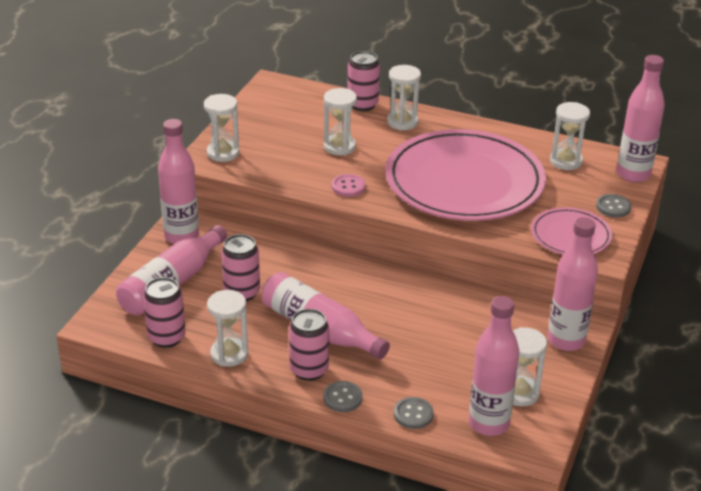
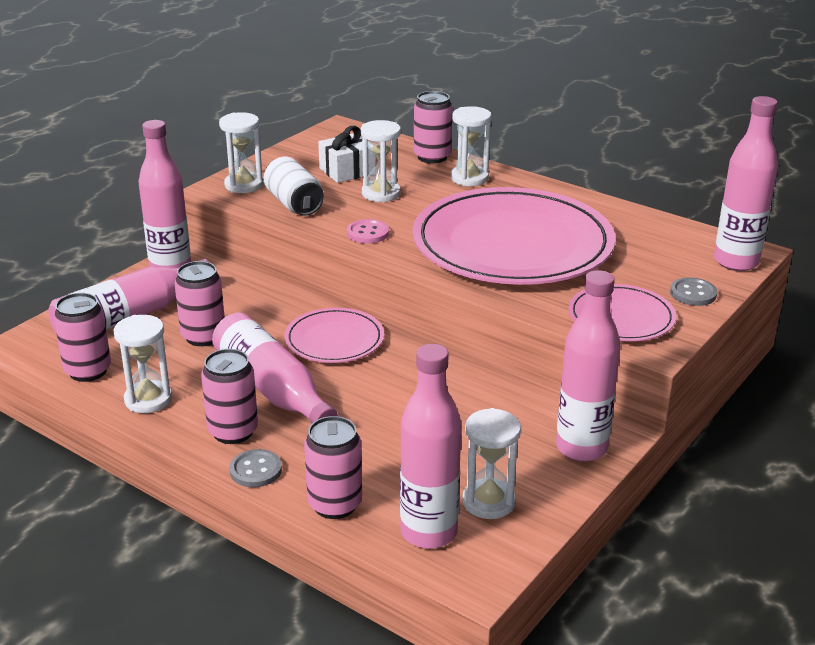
camera: 15 degrees right, 5 degrees down
grey button [394,397,434,429] -> pink can [304,416,362,519]
white hourglass [550,102,590,170] -> none
none -> white can [264,157,324,216]
none -> pink plate [284,308,384,363]
none -> white gift [318,126,375,183]

